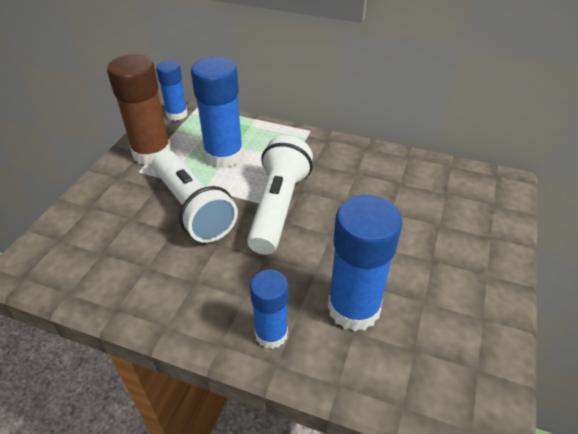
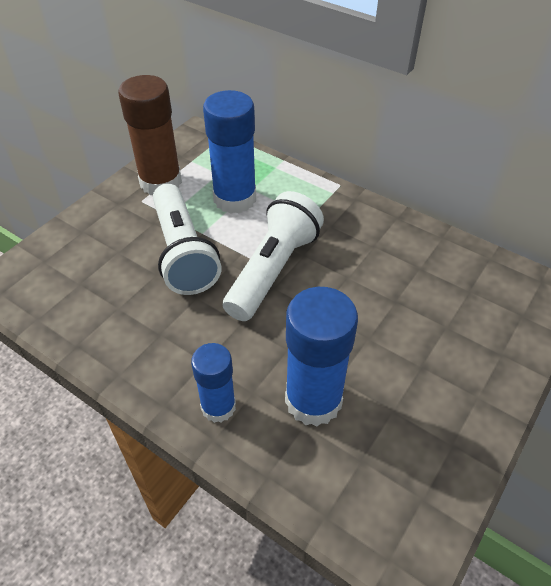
camera: 15 degrees right, 5 degrees up
blue glue stick [156,61,188,121] -> none

